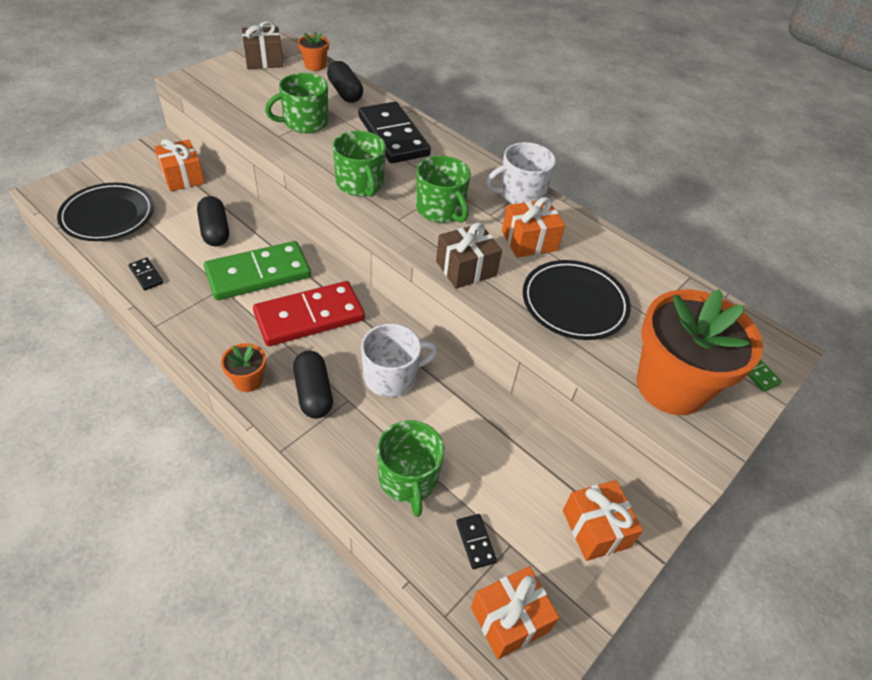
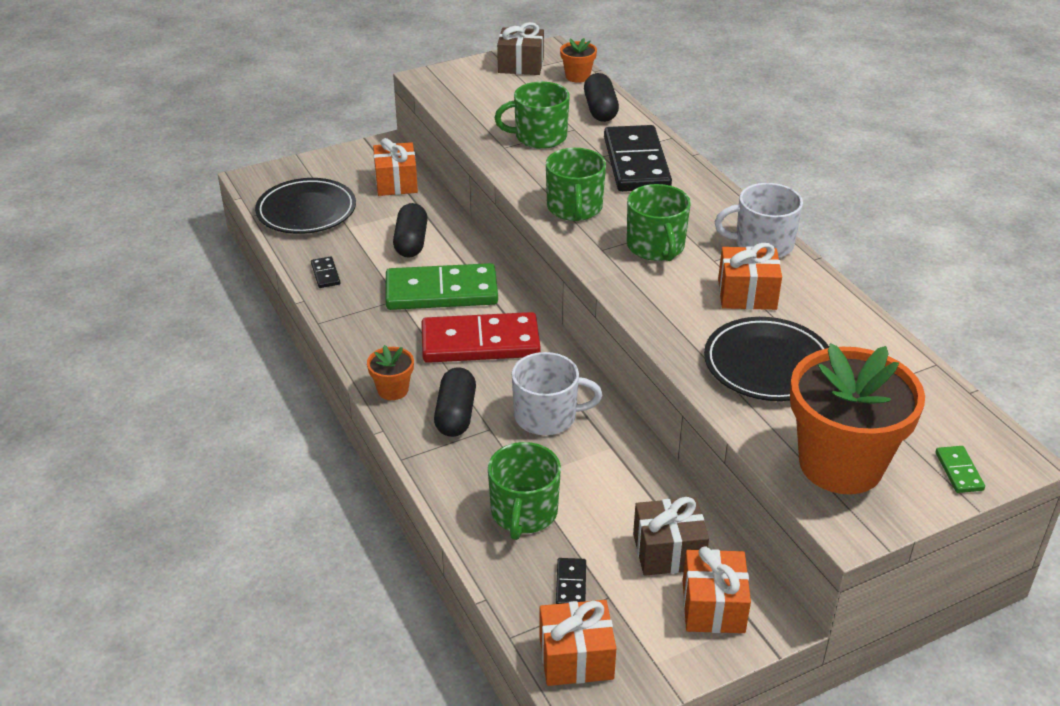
camera: 25 degrees right, 10 degrees down
brown gift [436,222,502,289] -> brown gift moved to [633,497,709,576]

